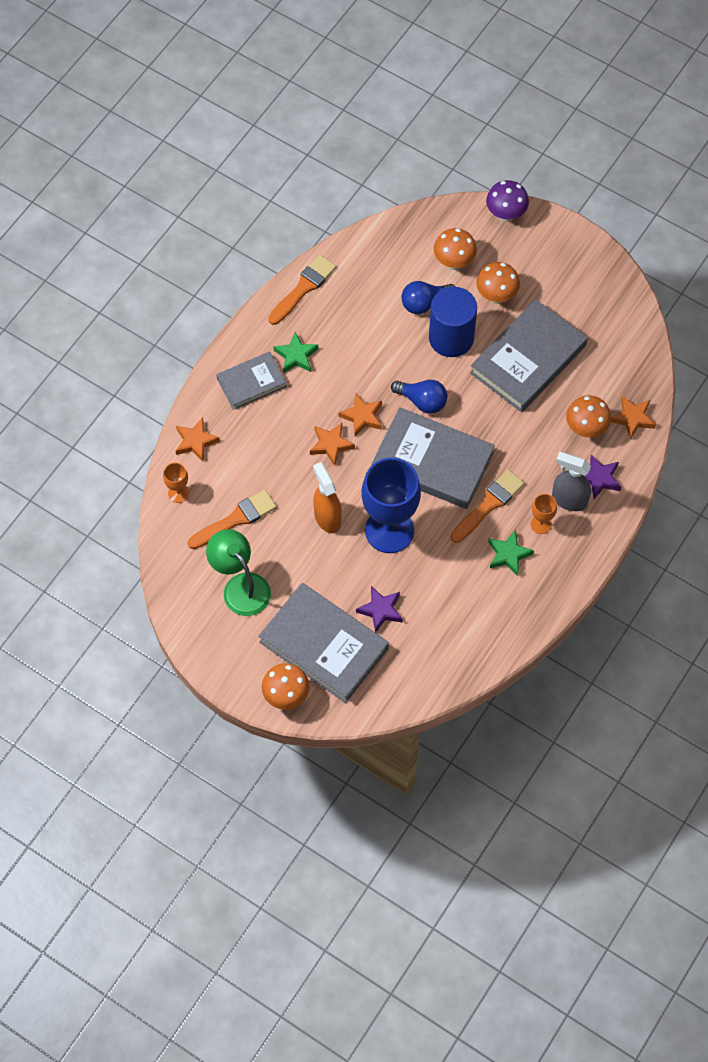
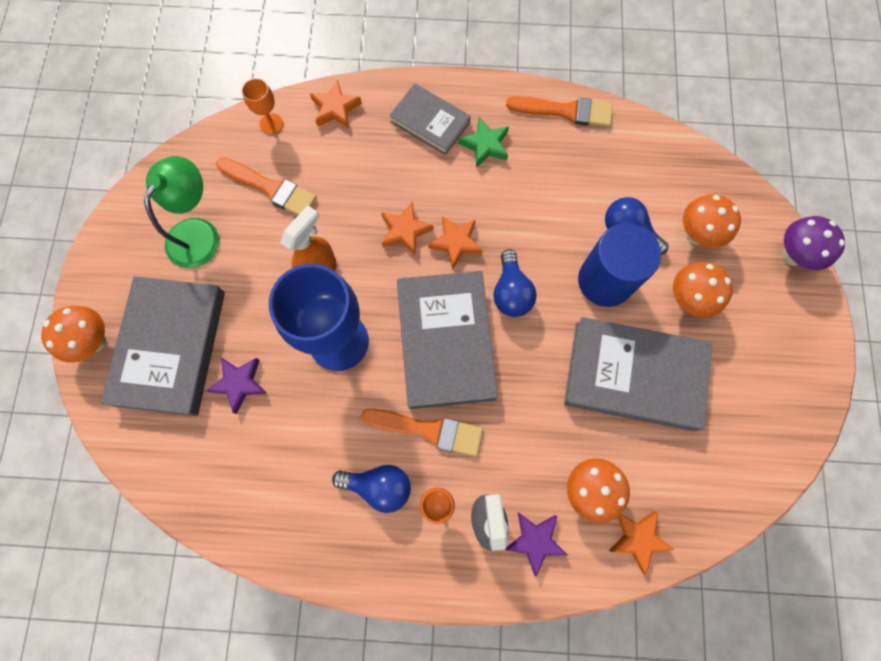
camera: 60 degrees right, 10 degrees up
green star [488,530,534,576] -> blue light bulb [332,465,411,513]

